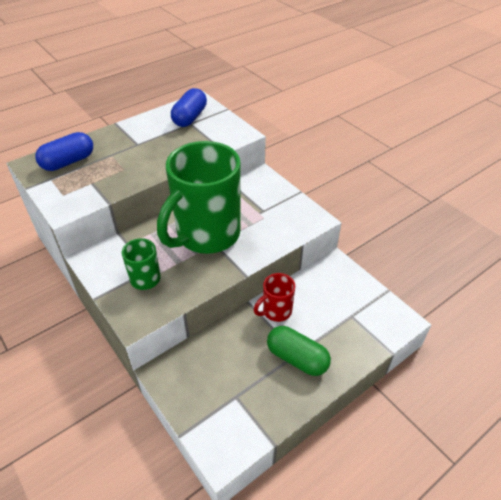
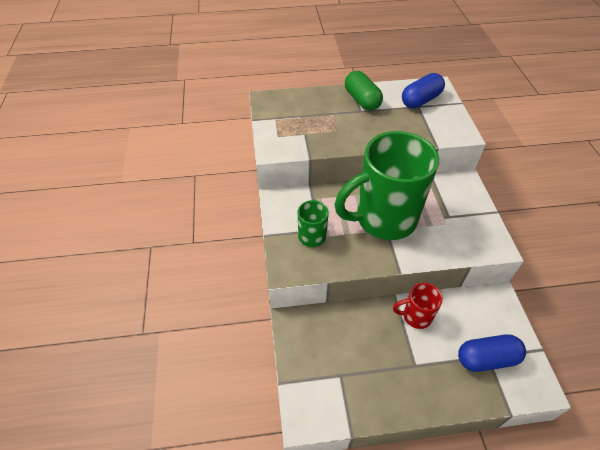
camera: 30 degrees right, 5 degrees up
blue capsule [35,132,93,171] -> blue capsule moved to [458,335,526,372]
green capsule [267,326,331,376] -> green capsule moved to [345,71,383,111]

